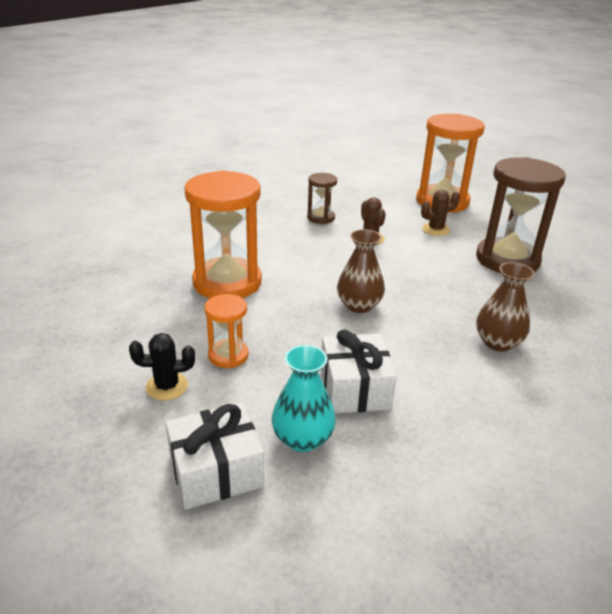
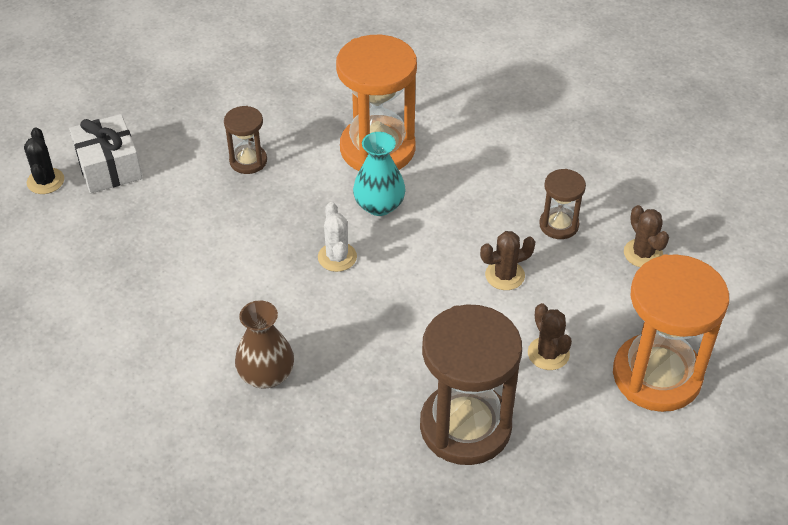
camera: 90 degrees right, 15 degrees up
black cactus [129,333,195,400] -> black cactus moved to [24,127,64,194]
orange hourglass [204,294,249,368] -> brown hourglass [224,106,267,174]
turquoise vase [272,345,336,452] -> turquoise vase moved to [353,132,406,216]
white gift [321,330,397,413] -> none
brown vase [337,229,385,313] -> white cactus [318,202,357,272]
none -> brown cactus [624,205,669,267]

